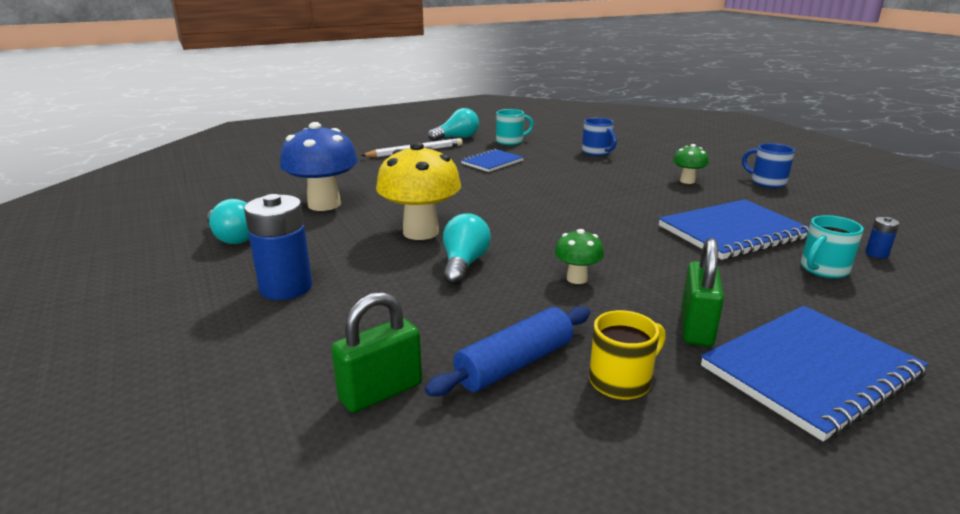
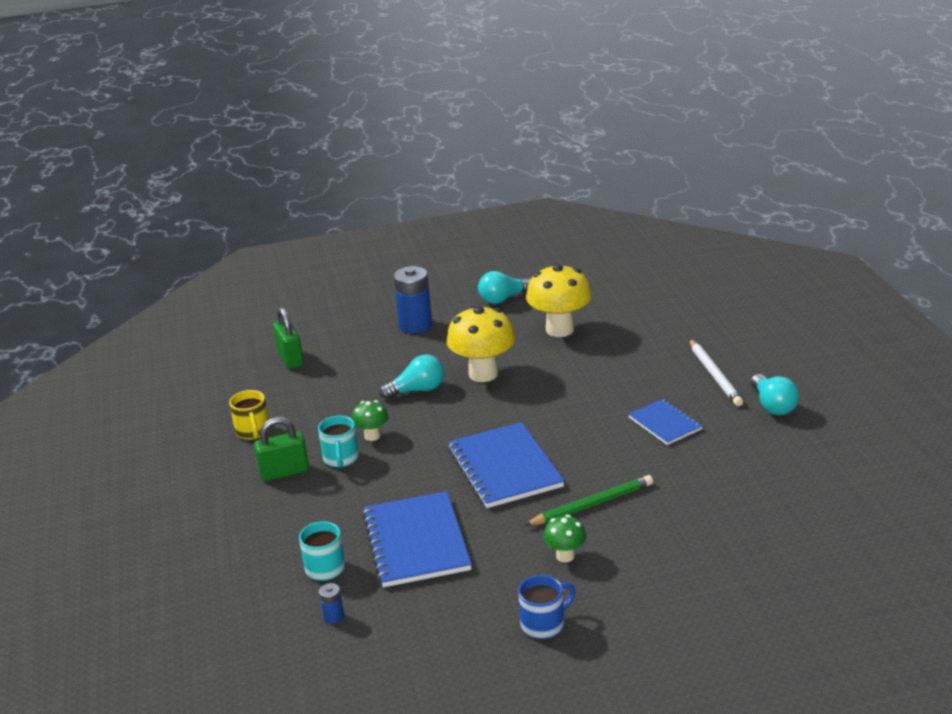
camera: 105 degrees right, 5 degrees up
blue mushroom [280,122,358,211] -> yellow mushroom [526,263,592,337]
blue rolling pin [425,306,590,396] -> none
turquoise light bulb [443,213,491,285] -> turquoise light bulb turned 45 degrees counterclockwise [379,354,444,399]
turquoise mug [496,109,534,145] -> turquoise mug moved to [318,416,359,467]
blue mug [582,118,617,156] -> none
green padlock [681,238,724,346] -> green padlock turned 45 degrees counterclockwise [254,417,309,481]
blue notebook [701,306,928,441] -> blue notebook moved to [448,422,564,508]
none -> green pencil [525,475,653,525]

